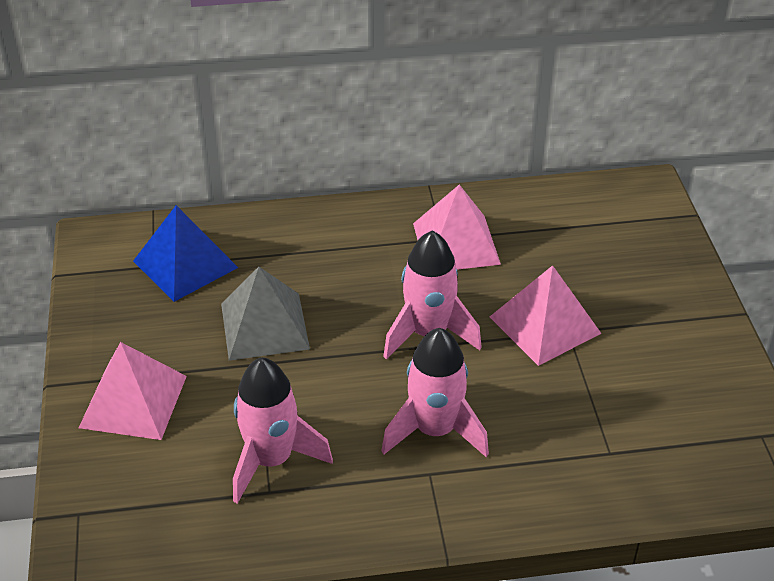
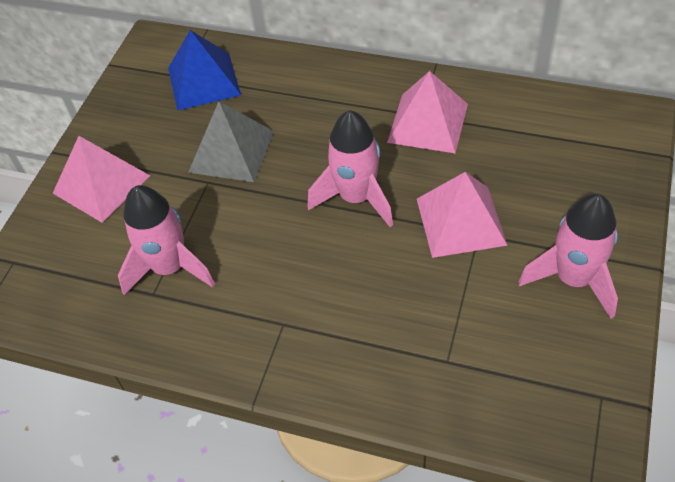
camera: 30 degrees right, 10 degrees up
pink rocket [381,328,489,457] -> pink rocket moved to [518,193,618,319]

